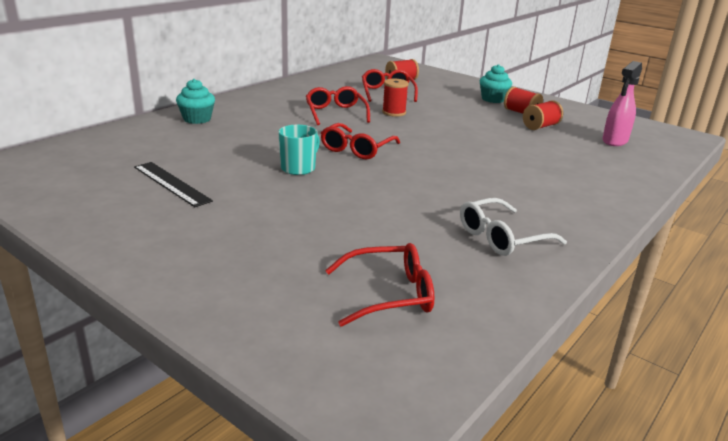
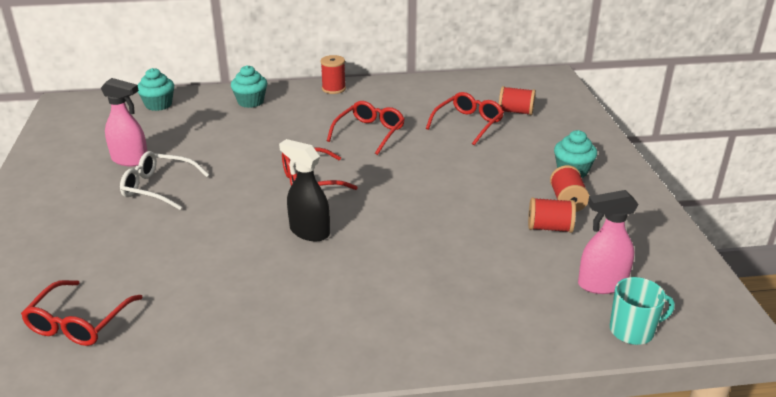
camera: 45 degrees right, 5 degrees up
black ruler [134,162,213,207] -> pink spray bottle [101,78,147,167]
turquoise mug [278,125,320,175] -> turquoise mug moved to [610,277,675,345]
red glasses [325,243,434,327] -> red glasses turned 75 degrees clockwise [21,280,143,346]
red spool [382,79,409,117] -> red spool moved to [320,55,346,94]
white glasses [460,198,567,256] -> white glasses moved to [120,151,209,210]
none -> turquoise cupcake [138,68,174,111]
none -> black spray bottle [279,139,330,241]

